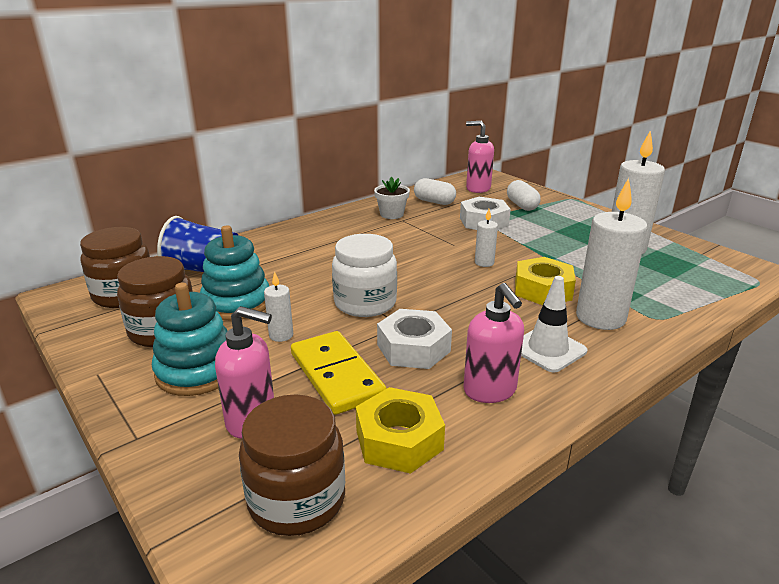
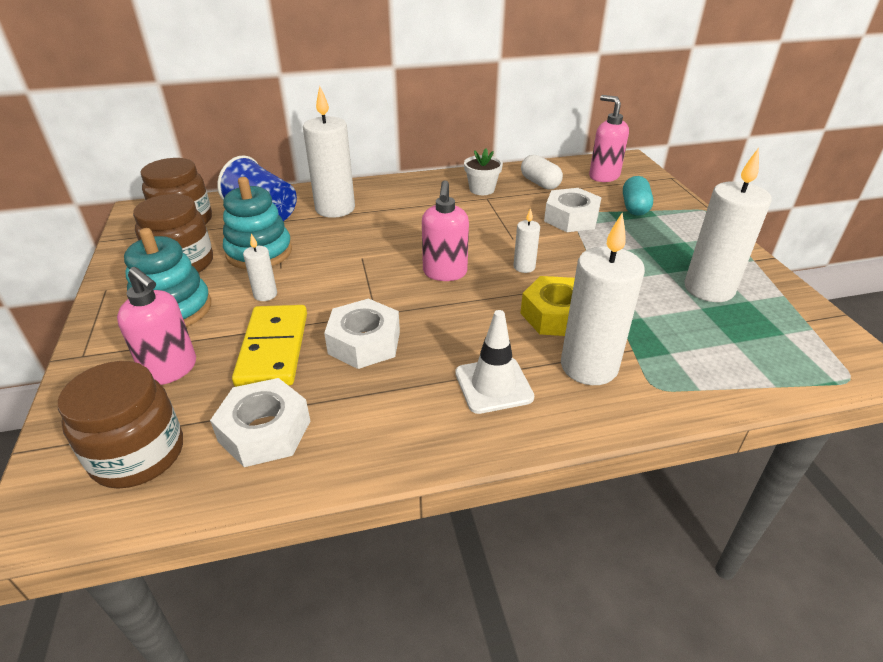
camera: 25 degrees right, 10 degrees up
white jar [332,234,397,317] -> none
yellow nut [356,387,445,474] -> white nut [210,378,310,467]
pink soap dispenser [464,283,524,403] -> pink soap dispenser moved to [422,180,469,281]
white capsule [507,180,541,211] -> turquoise capsule [623,176,653,216]
none -> white candle [303,86,355,218]

